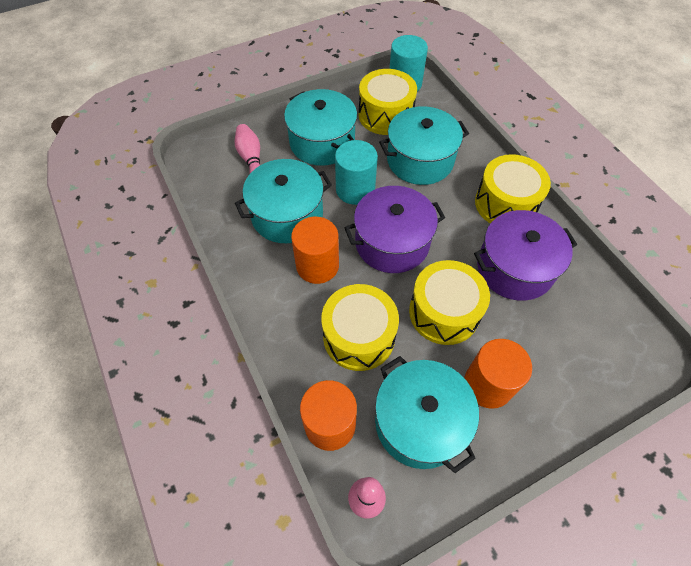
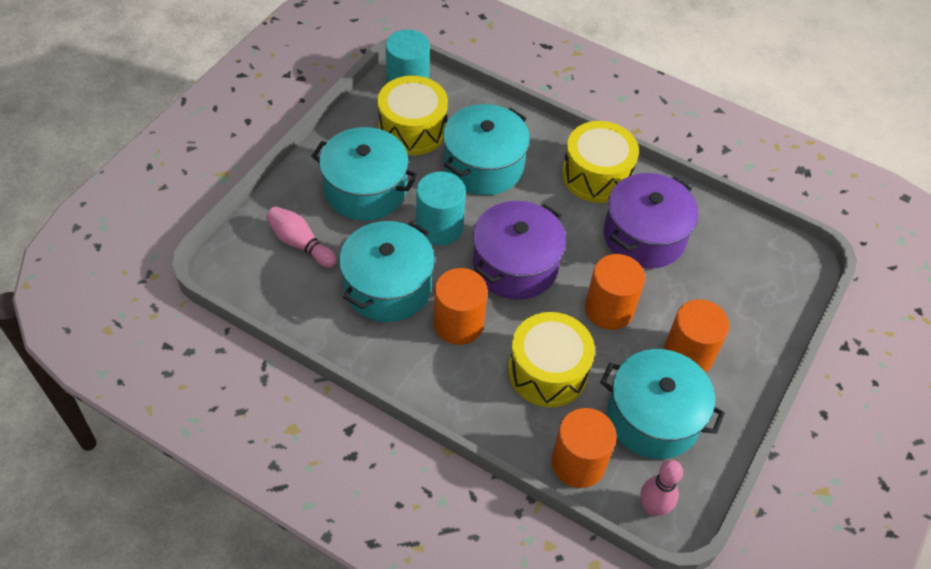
camera: 35 degrees left, 5 degrees down
yellow drum [409,260,490,345] -> orange cylinder [585,254,645,330]

